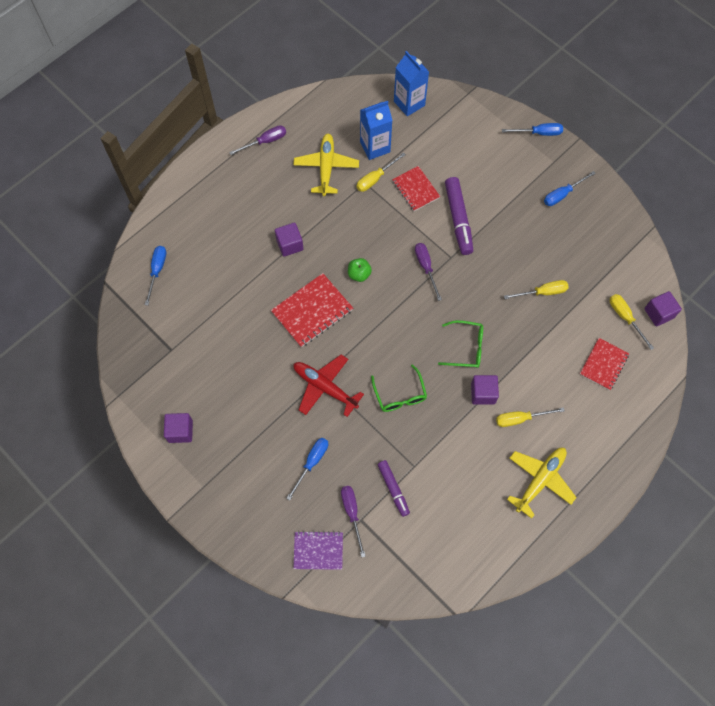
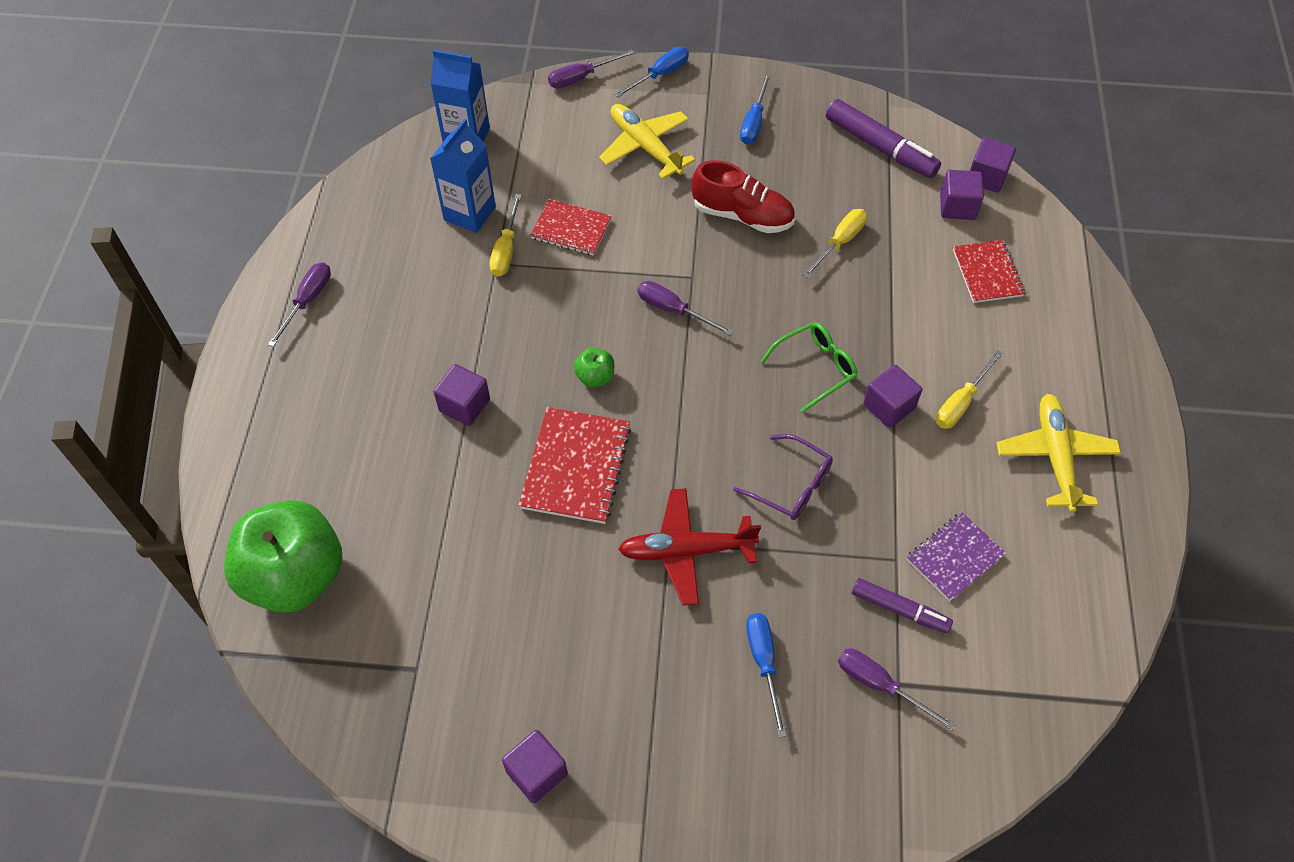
camera: 40 degrees left, 10 degrees down
blue screwdriver [145,246,166,306] -> green apple [224,500,342,613]
yellow plane [293,134,359,196] -> yellow plane moved to [599,104,695,180]
purple notebook [293,531,343,570] -> purple notebook moved to [907,512,1006,602]
green glasses [371,364,427,412] -> purple glasses [733,434,833,520]
purple marker [445,177,474,255] -> purple marker moved to [826,99,941,178]
yellow screwdriver [610,294,654,350] -> purple cube [940,170,984,220]
none -> purple screwdriver [548,50,635,88]
none -> red shoe [692,160,795,233]

